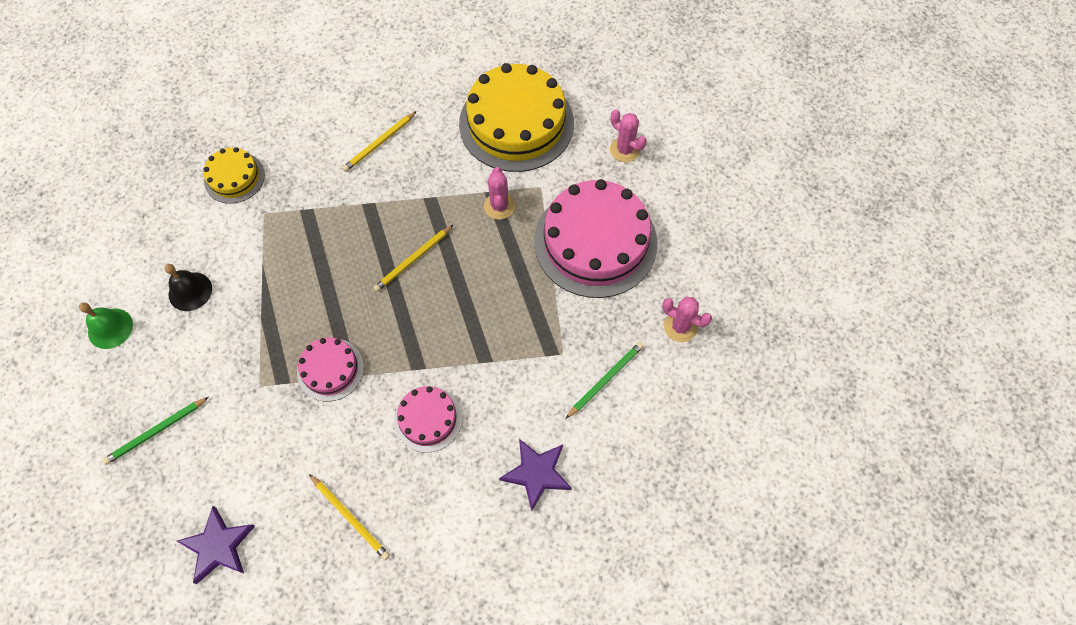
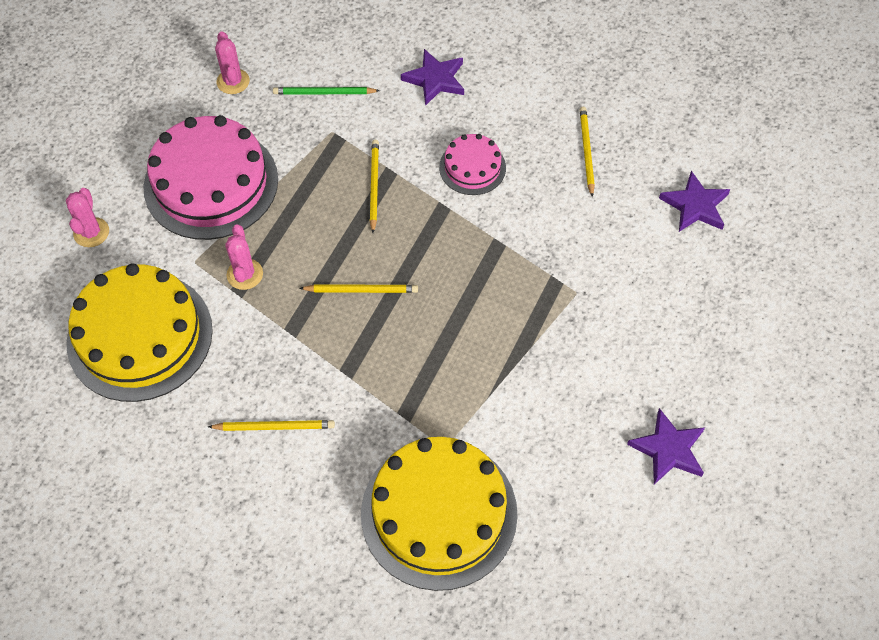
camera: 135 degrees left, 5 degrees down
green bell [79,302,133,349] -> purple star [627,408,705,485]
green pencil [102,397,209,465] -> none
black bell [164,264,212,311] -> none
yellow cake [203,147,265,204] -> yellow cake [361,437,518,591], size x1.98
pink cake [297,337,364,402] -> none
pink cactus [484,167,515,220] -> pink cactus turned 45 degrees counterclockwise [225,225,263,290]
none -> yellow pencil [370,140,379,233]

